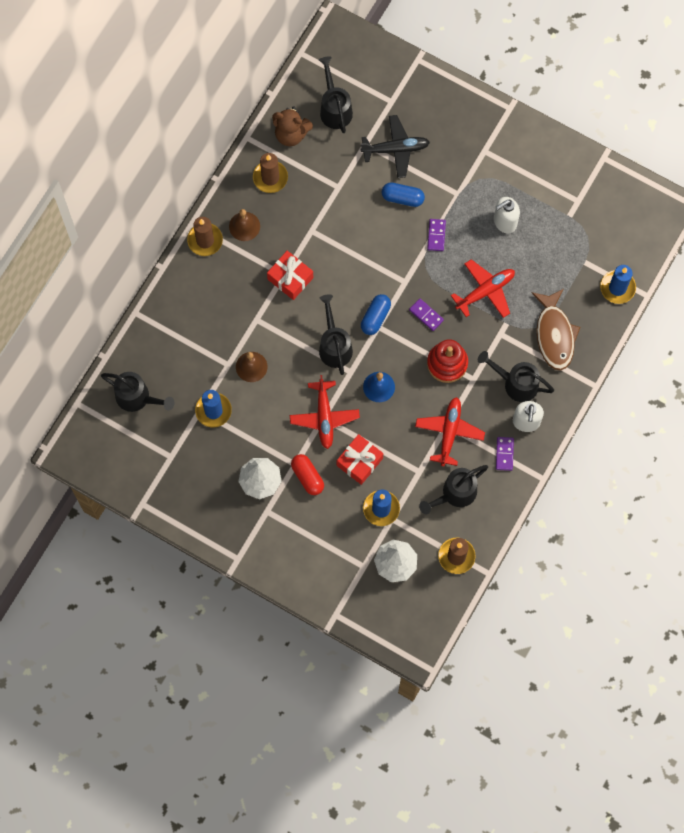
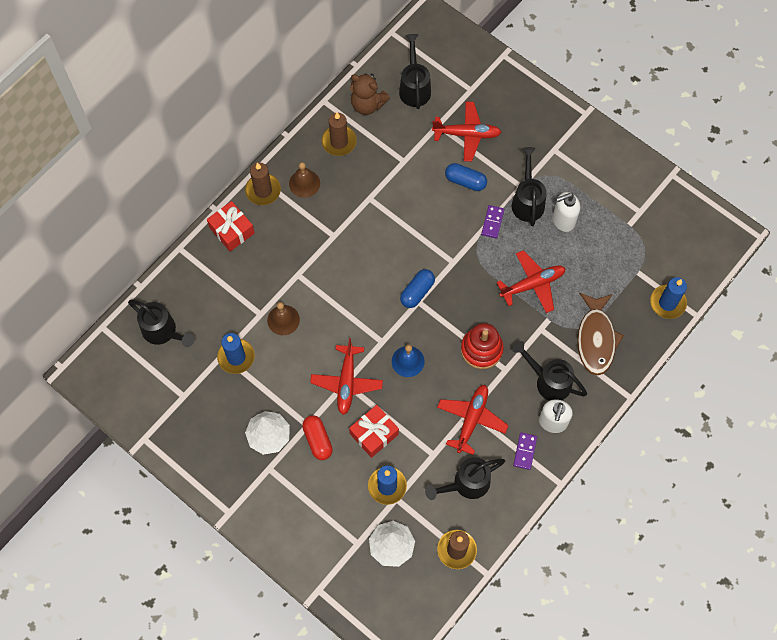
camera: 10 degrees right, 5 degrees down
red gift [267,251,313,300] -> red gift moved to [207,201,255,252]
black watering can [319,294,353,375] -> black watering can moved to [512,147,547,226]
black plane [360,115,430,178] -> red plane [432,102,501,161]
purple domino [409,299,444,331] -> none

